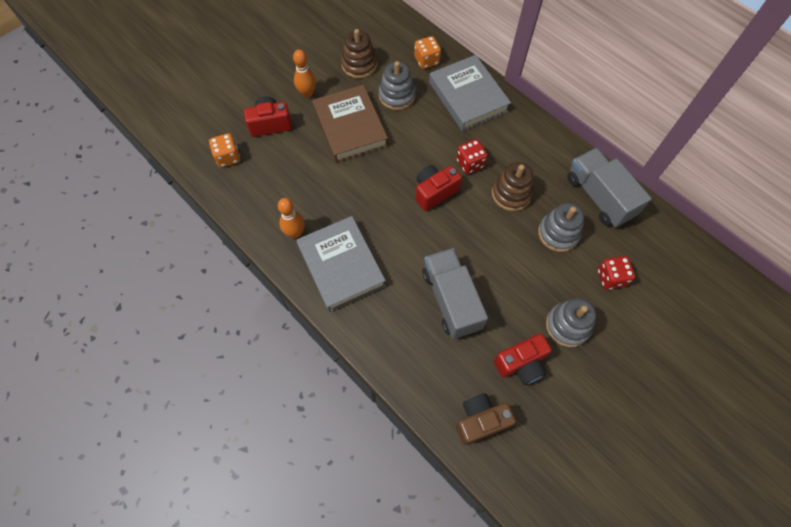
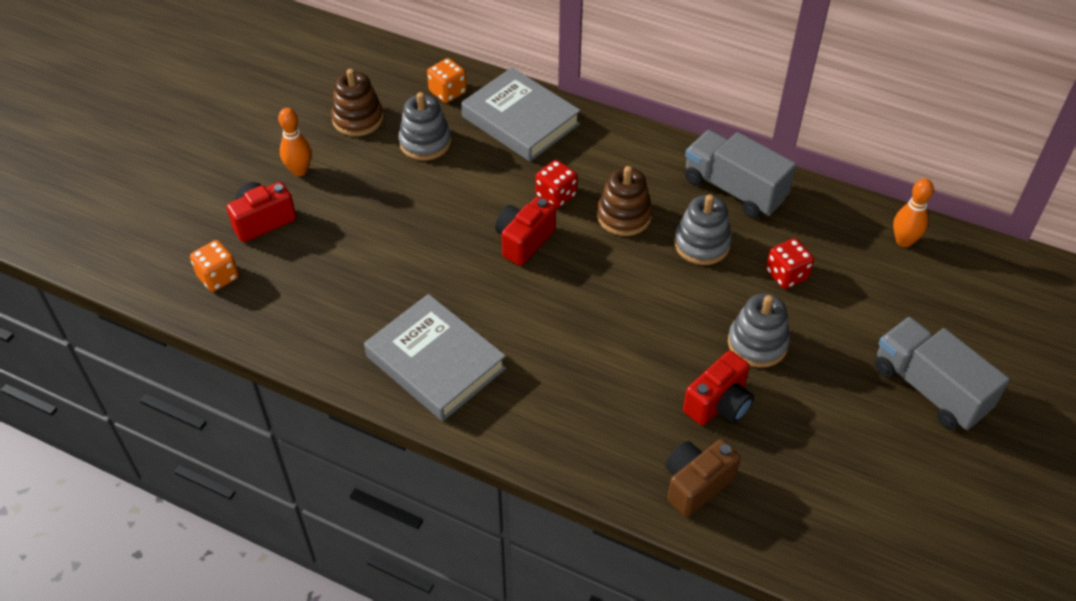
camera: 20 degrees left, 15 degrees down
orange bowling pin [278,198,305,238] -> orange bowling pin moved to [893,179,934,247]
brown book [312,85,388,163] -> none
grey truck [422,248,488,339] -> grey truck moved to [875,317,1010,430]

